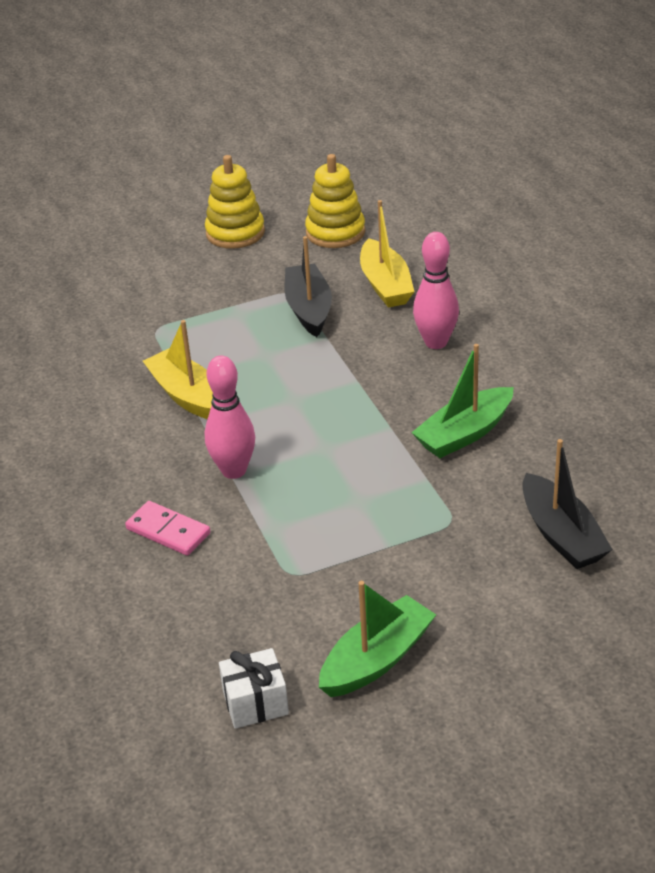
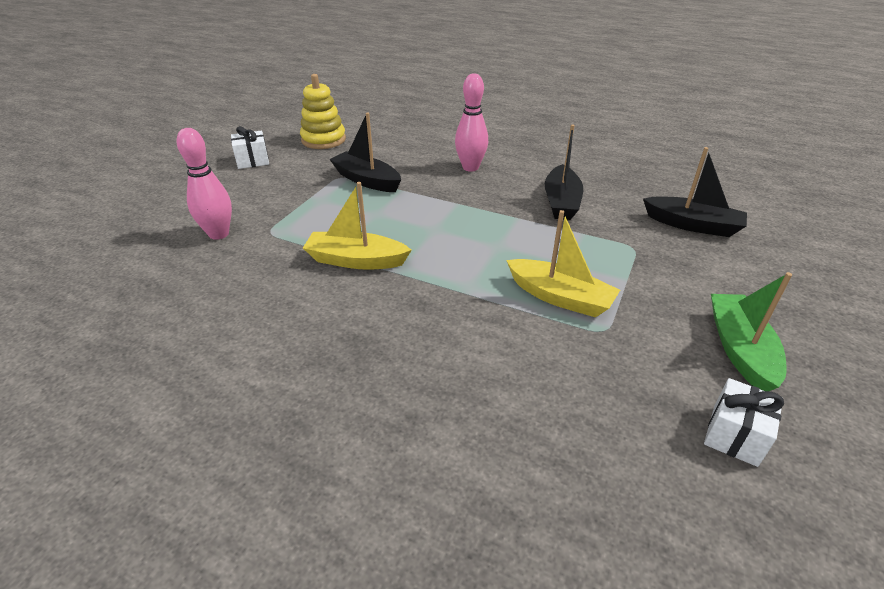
camera: 45 degrees left, 0 degrees up
pink domino [125,501,210,556] -> none
yellow stacking toy [205,155,265,249] -> white gift [231,126,269,169]
pink bowling pin [205,356,255,479] -> pink bowling pin moved to [177,128,232,240]
yellow boat [360,200,415,308] -> yellow boat moved to [506,210,620,317]
green boat [411,344,514,458] -> black boat [545,124,583,220]

